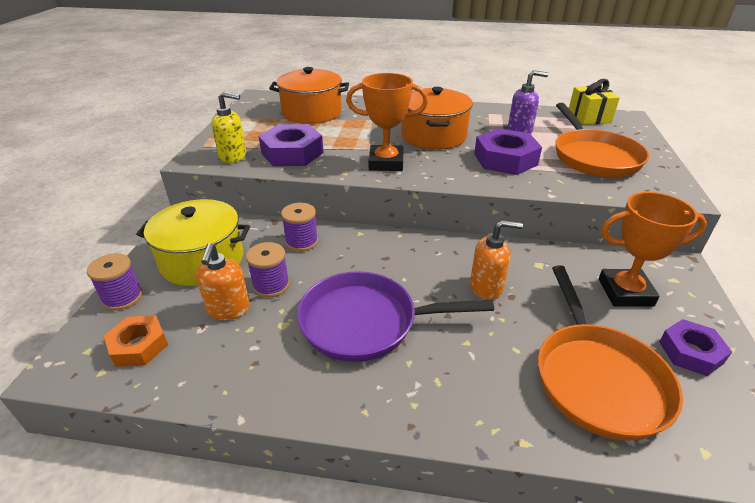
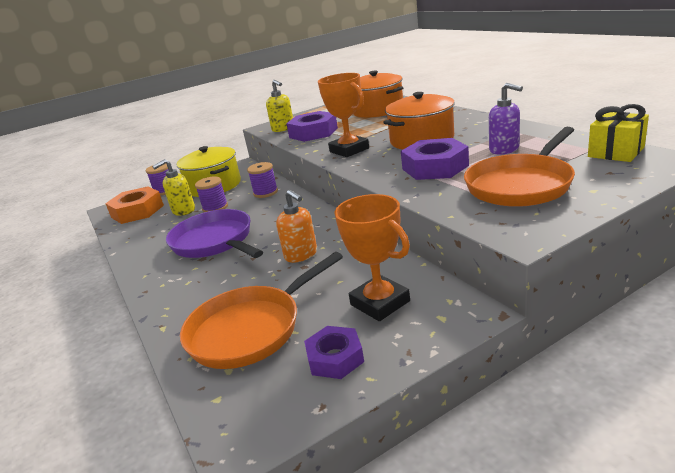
camera: 55 degrees right, 10 degrees down
orange nut [104,315,168,367] -> orange nut [105,186,164,224], size x1.56
orange soap dispenser [196,243,250,320] -> yellow soap dispenser [152,159,195,216]

